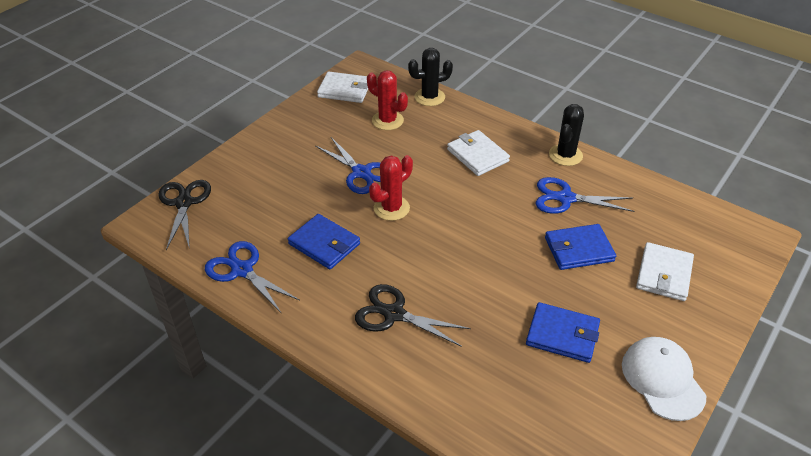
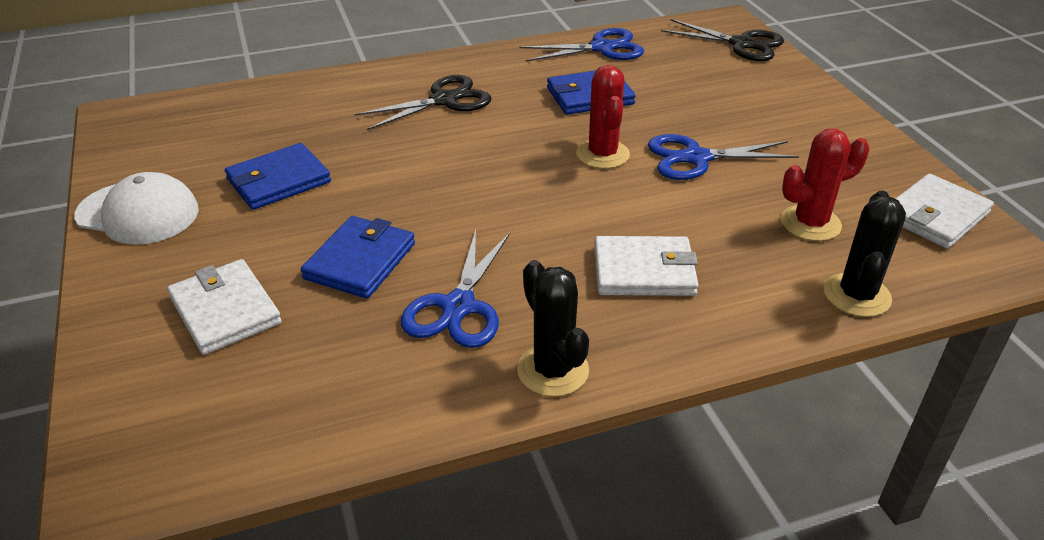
camera: 125 degrees right, 5 degrees down
blue scissors [536,177,634,214] -> blue scissors turned 150 degrees clockwise [401,230,510,348]

